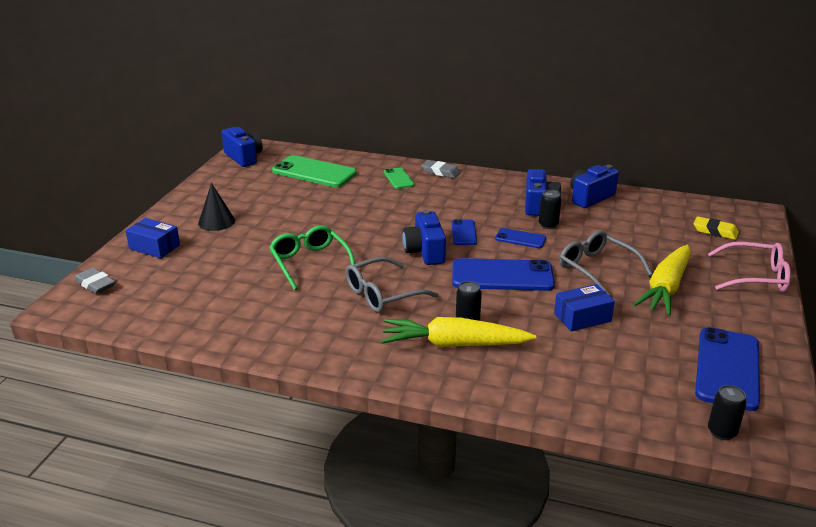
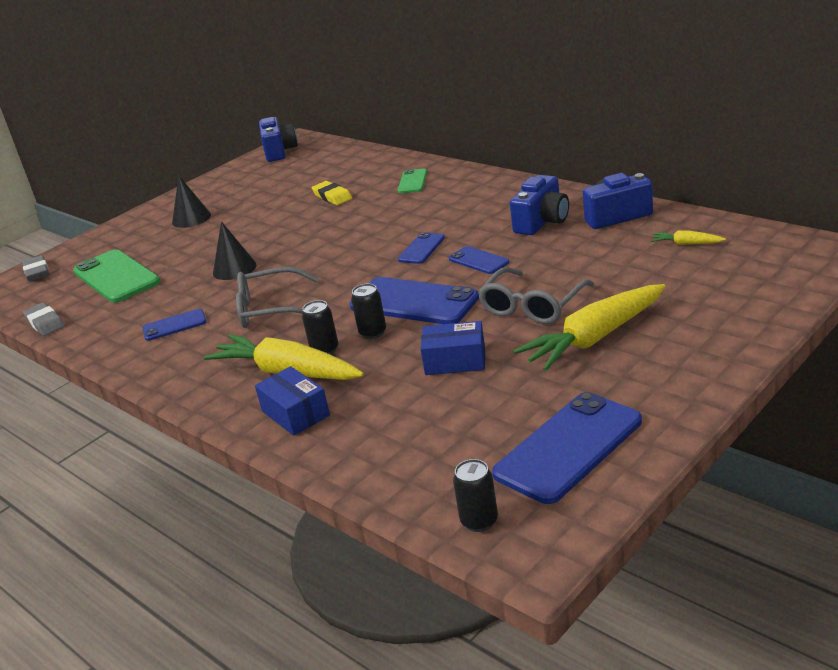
camera: 30 degrees right, 0 degrees up
blue box [125,218,180,258] -> blue box moved to [255,366,330,436]
green glasses [269,225,355,290] -> black cone [213,221,257,280]
green phone [272,155,357,187] -> green phone moved to [73,249,160,303]
blue camera [402,210,446,265] -> none
grey eraser [421,160,461,178] -> grey eraser moved to [23,302,65,336]
black can [538,190,561,229] -> black can moved to [351,284,386,339]
grey glasses [560,230,653,296] -> grey glasses turned 135 degrees counterclockwise [478,267,594,324]
yellow eraser [693,216,739,240] -> yellow eraser moved to [312,181,352,205]
pink glasses [708,242,791,292] -> none
none -> blue phone [143,309,207,341]
none -> yellow carrot [651,230,726,245]

